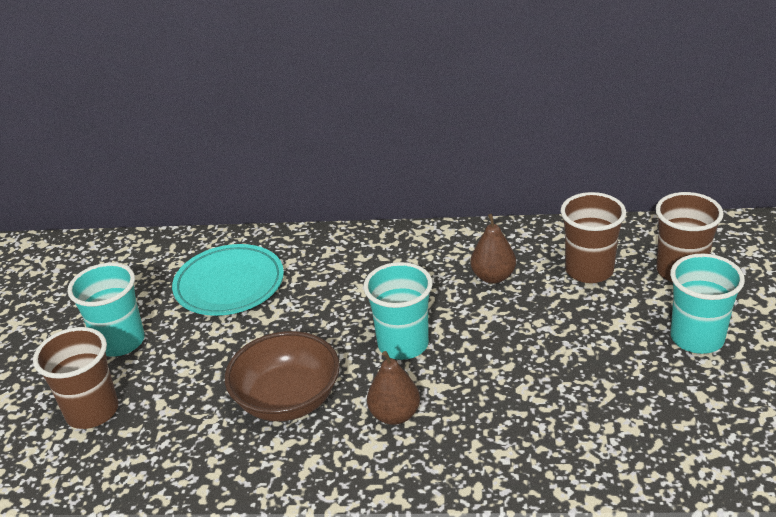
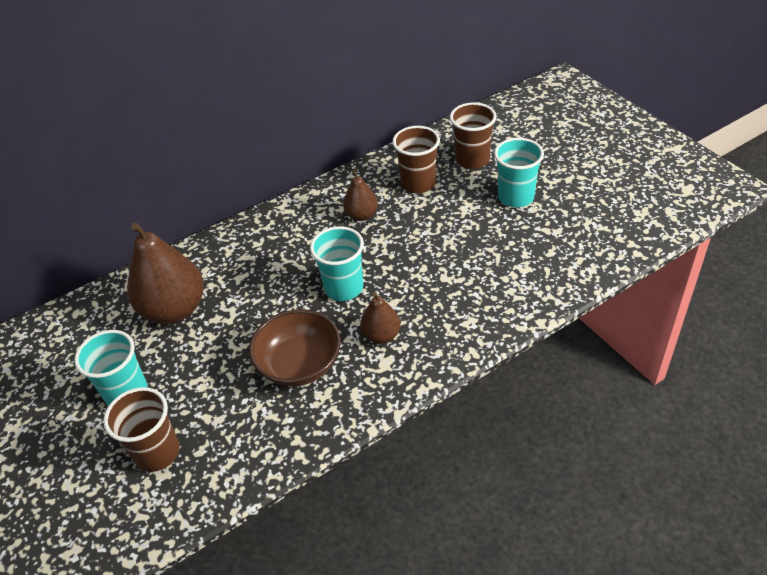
camera: 35 degrees left, 10 degrees up
turquoise plate [172,244,284,316] -> brown pear [127,223,204,324]

